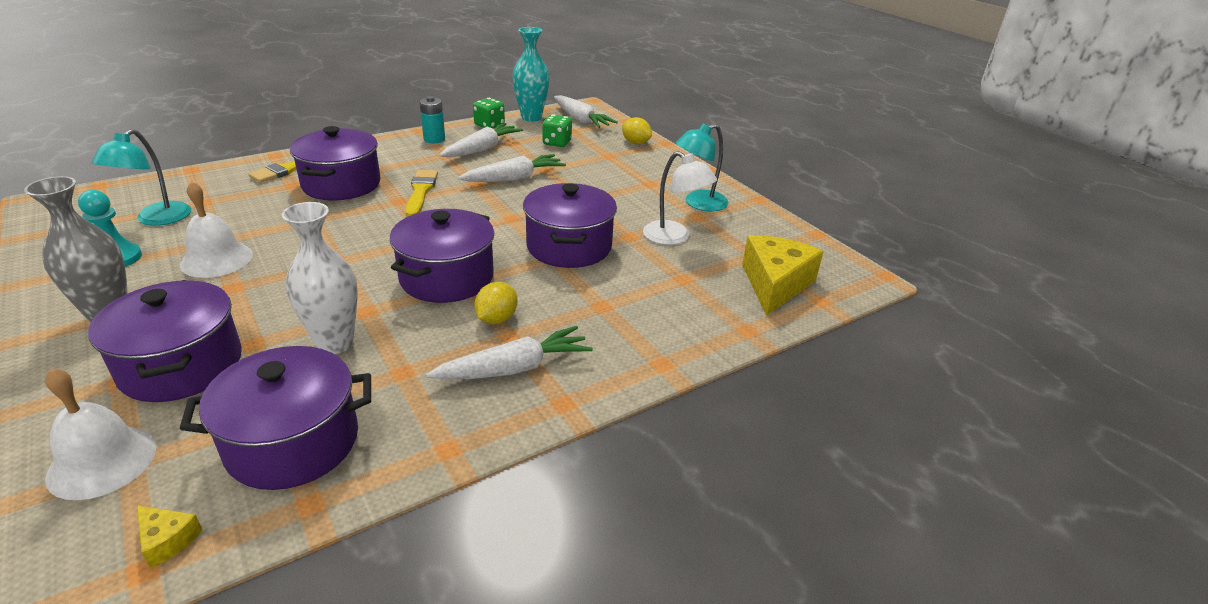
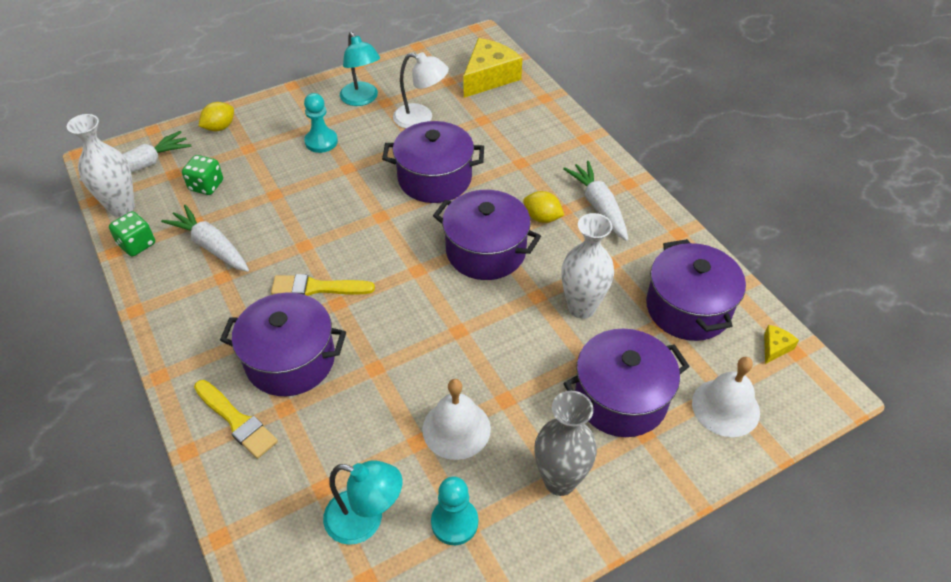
camera: 85 degrees left, 15 degrees up
turquoise battery [419,96,445,143] -> none
white carrot [458,154,566,182] -> none
turquoise vase [512,27,550,122] -> white vase [67,114,135,217]
white lamp [643,151,717,245] -> white lamp turned 60 degrees clockwise [393,52,449,129]
yellow cheese [742,235,824,316] -> yellow cheese turned 105 degrees clockwise [463,38,522,98]
none -> turquoise pawn [304,93,338,153]

